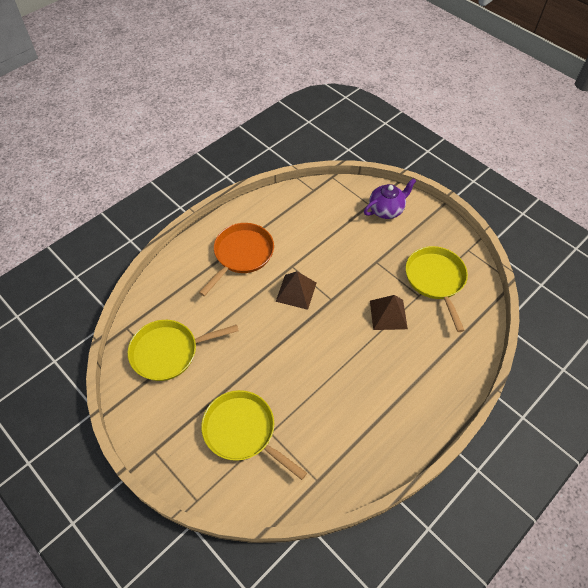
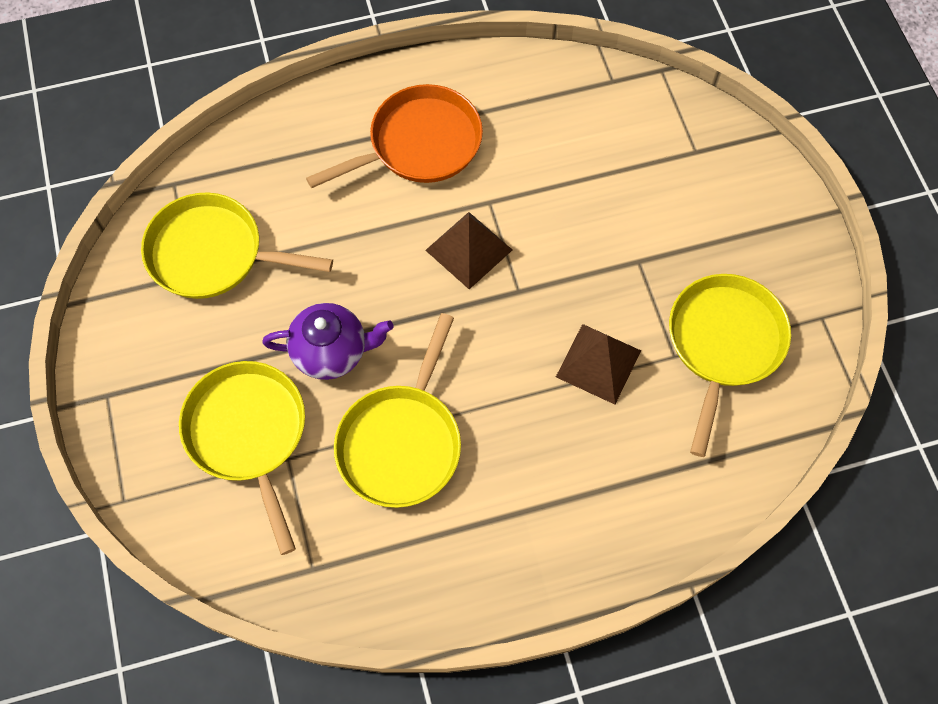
camera: 30 degrees right, 10 degrees up
purple teapot [364,178,416,219] -> purple teapot moved to [262,303,393,380]
none -> yellow pan [334,313,461,508]

